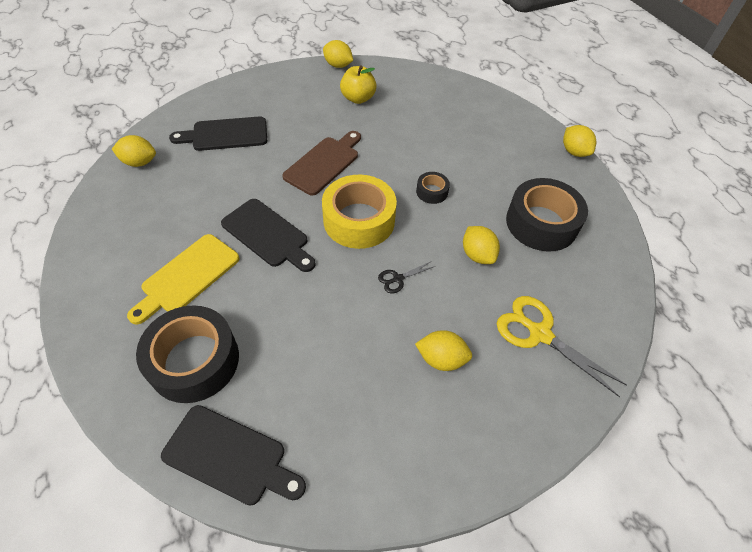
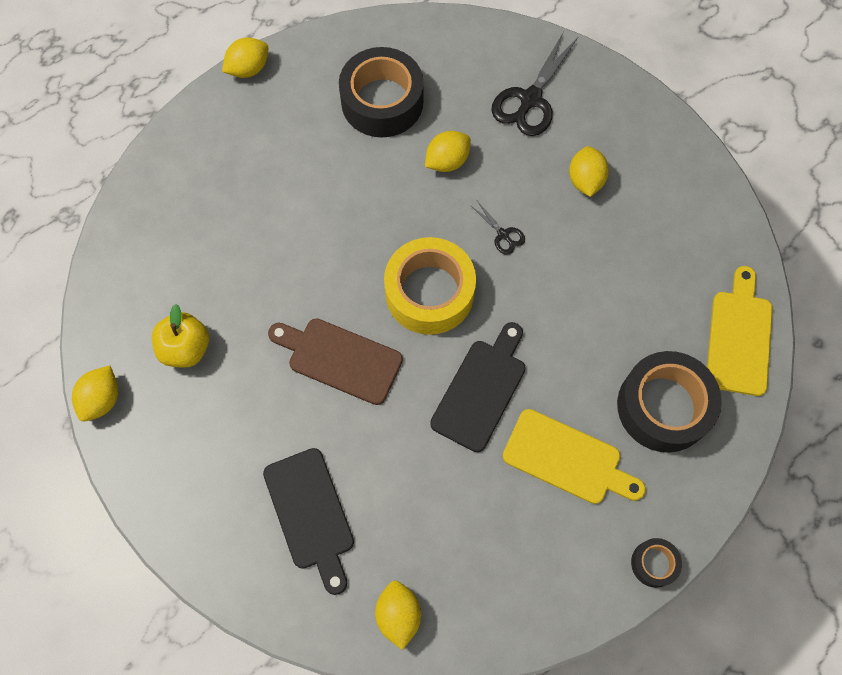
camera: 100 degrees left, 15 degrees up
black cutting board [161,405,306,506] -> yellow cutting board [707,266,773,396]
black tape [416,172,450,204] -> black tape moved to [631,538,682,588]
yellow scissors [497,296,627,397] -> black scissors [491,33,578,136]

